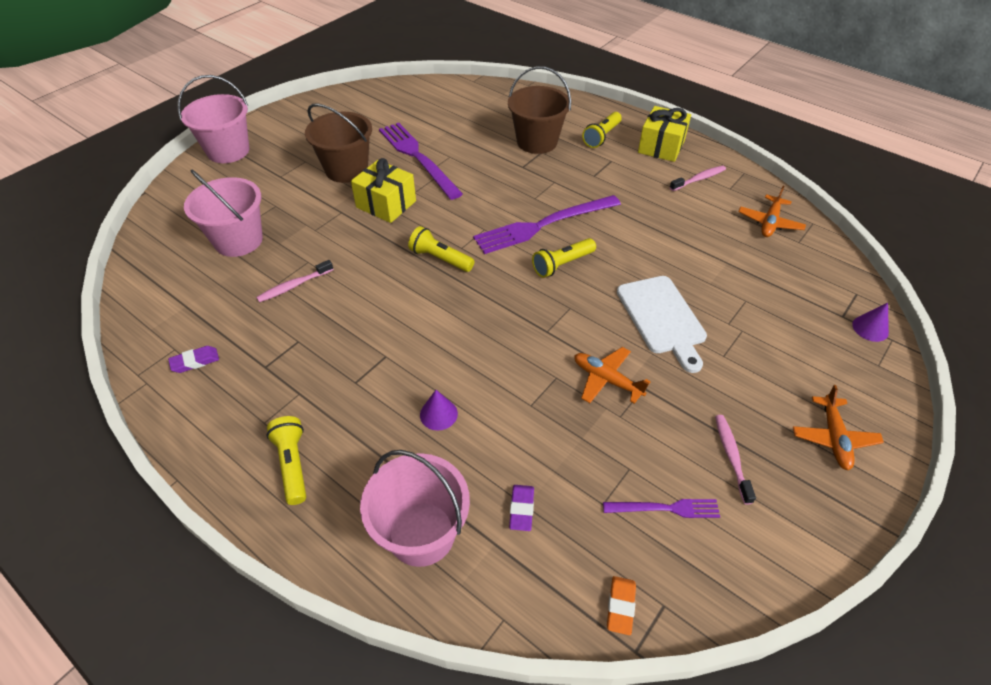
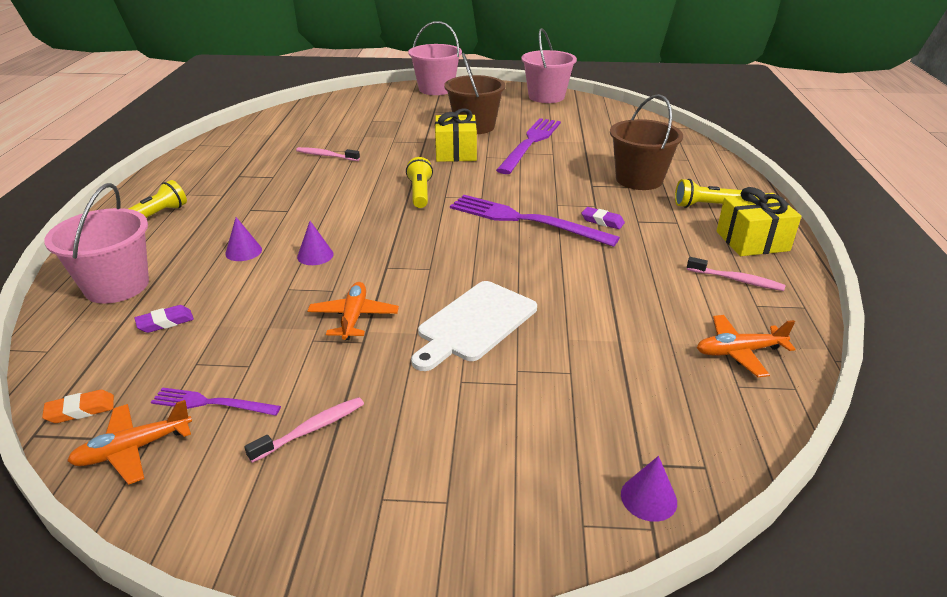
camera: 55 degrees right, 15 degrees down
purple eraser [168,346,219,373] -> purple eraser moved to [581,207,625,229]
pink bucket [184,170,263,257] -> pink bucket moved to [521,28,577,103]
yellow flashlight [532,238,596,278] -> none
purple fork [603,499,720,518] -> purple fork turned 135 degrees clockwise [151,387,281,416]
orange plane [793,385,884,471] -> orange plane moved to [67,400,192,485]
none -> purple cone [297,221,334,265]

